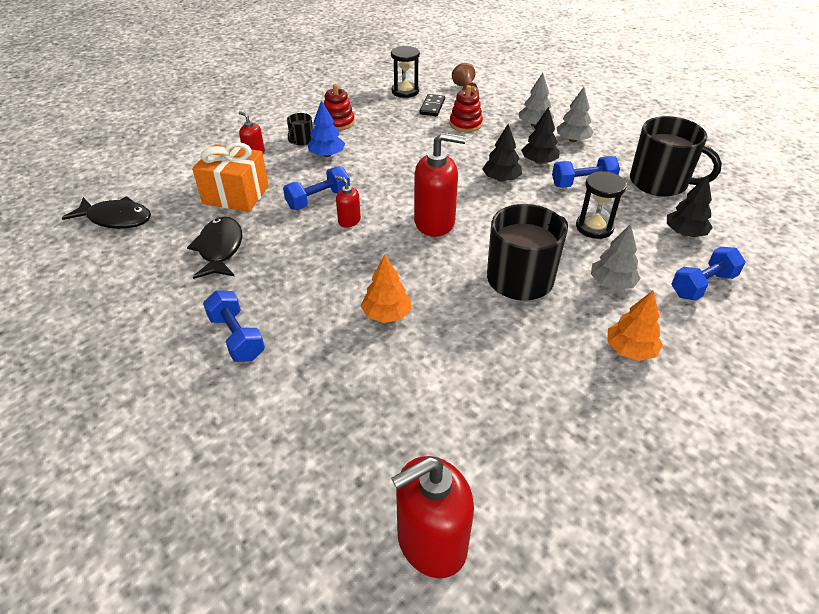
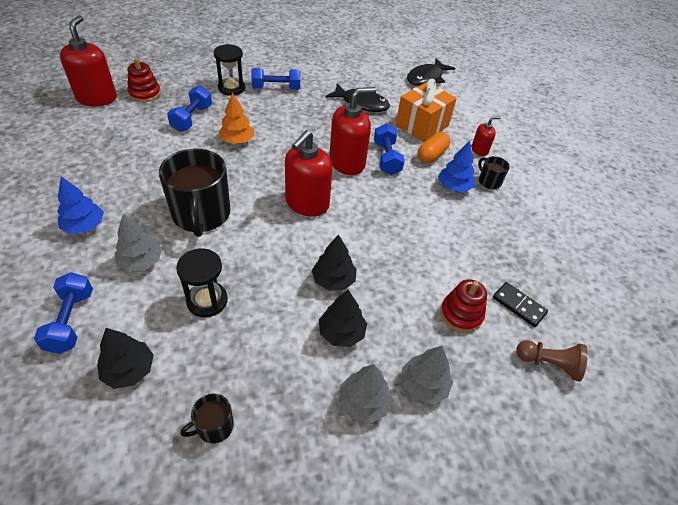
camera: 115 degrees right, 5 degrees up
red stacking toy [323,84,355,131] -> red stacking toy moved to [127,58,161,102]
red soap dispenser [335,176,361,228] -> red soap dispenser [329,87,376,175], size x1.98
black hourglass [391,46,420,98] -> black hourglass moved to [213,44,245,96]
blue dumbbell [552,156,620,188] -> blue dumbbell moved to [167,86,212,132]
orange tree [607,291,663,361] -> blue tree [57,176,104,234]
black mug [630,116,722,197] -> black mug [180,394,234,444], size x0.45
none -> orange capsule [418,132,450,163]

